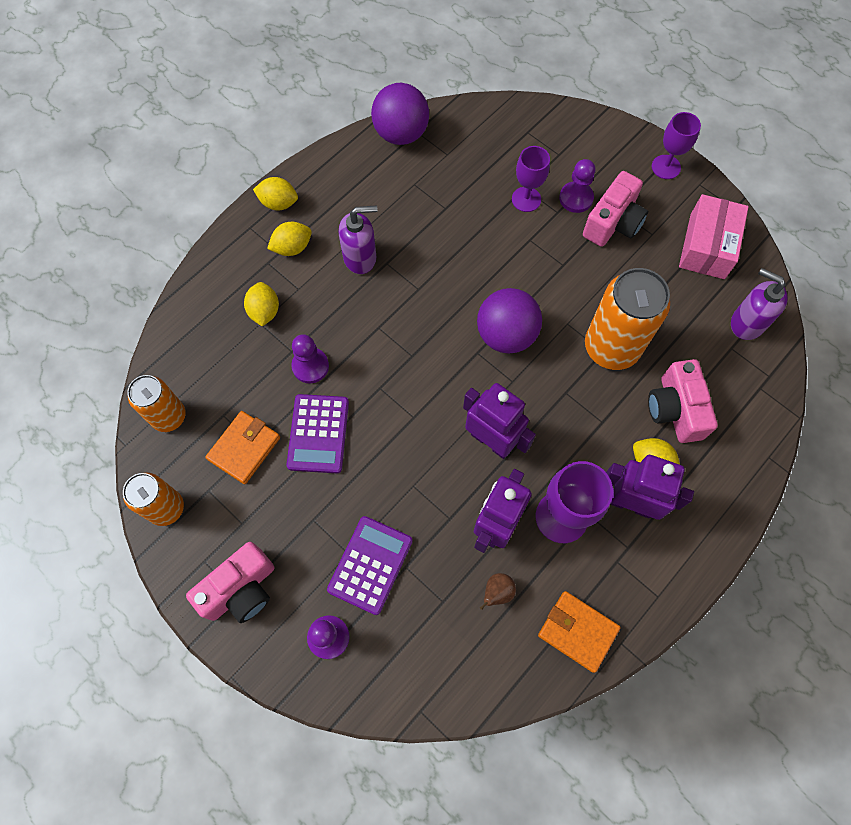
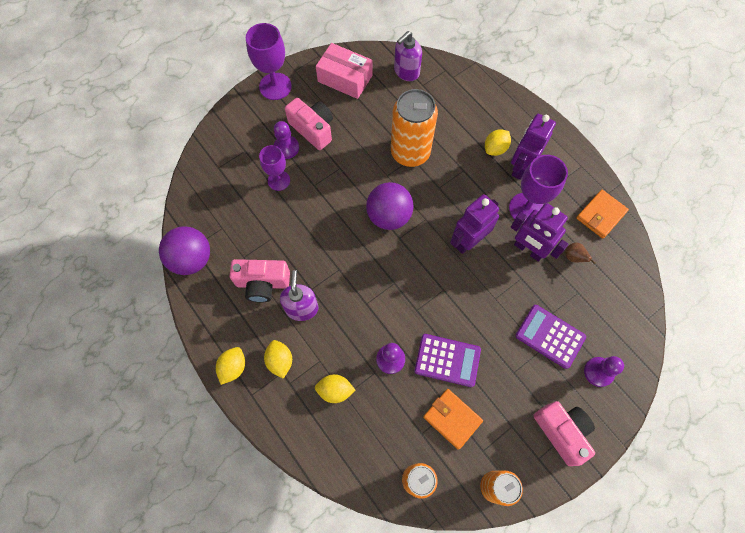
camera: 80 degrees left, 0 degrees up
pink camera [648,359,718,443] -> pink camera moved to [230,259,290,303]
purple goblet [652,112,701,179] -> purple goblet [246,23,292,100], size x1.53

